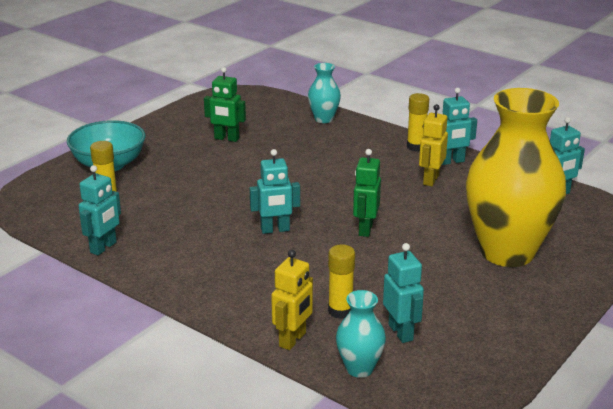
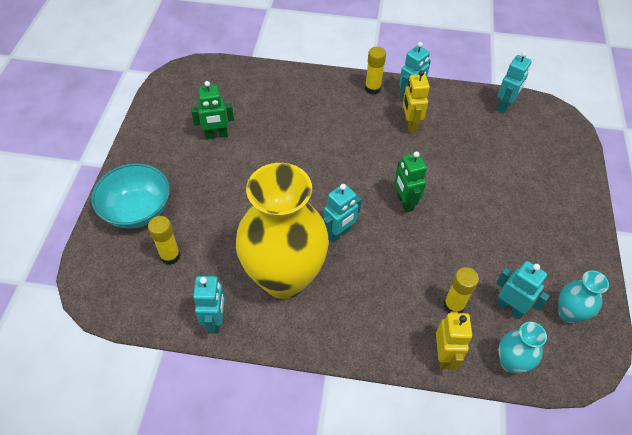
camera: 30 degrees left, 25 degrees up
turquoise vase [308,63,341,123] -> turquoise vase moved to [558,271,609,323]
yellow vase [466,88,566,267] -> yellow vase moved to [236,163,329,299]

